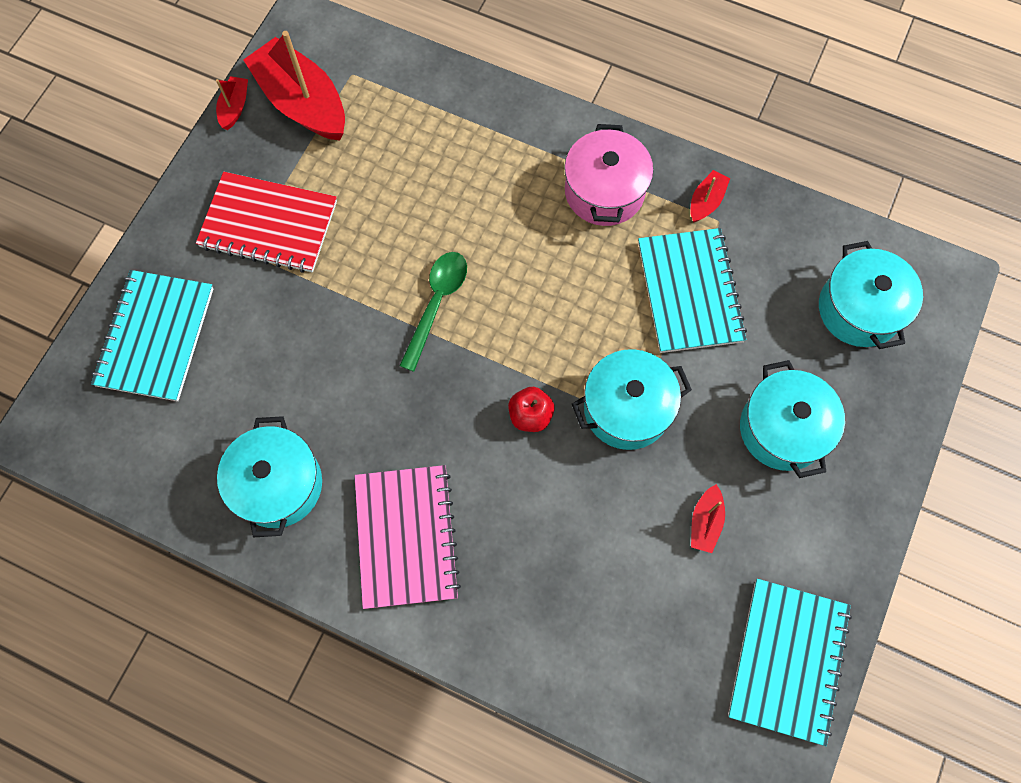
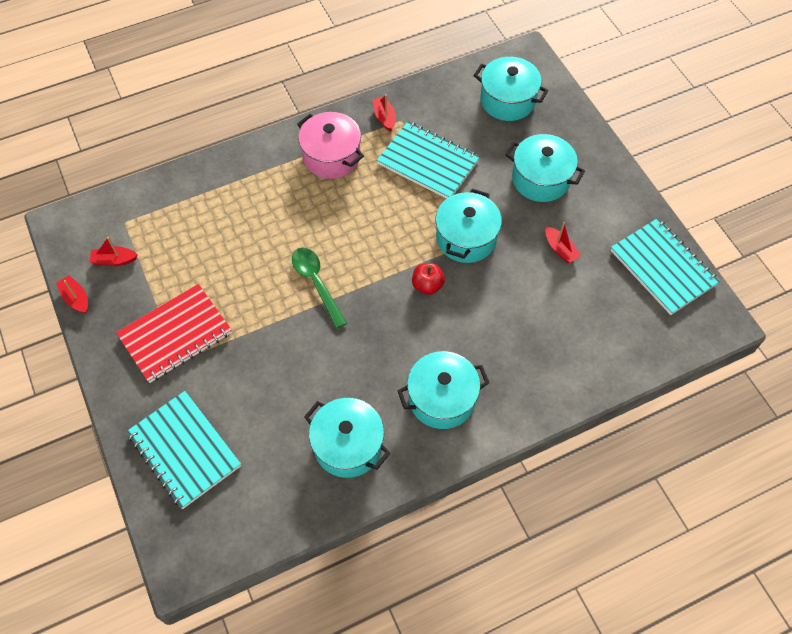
camera: 50 degrees left, 10 degrees down
red boat [243,31,345,141] -> red boat [90,237,138,266], size x0.45
pink notebook [354,465,461,609] -> turquoise pot [397,351,489,429]

